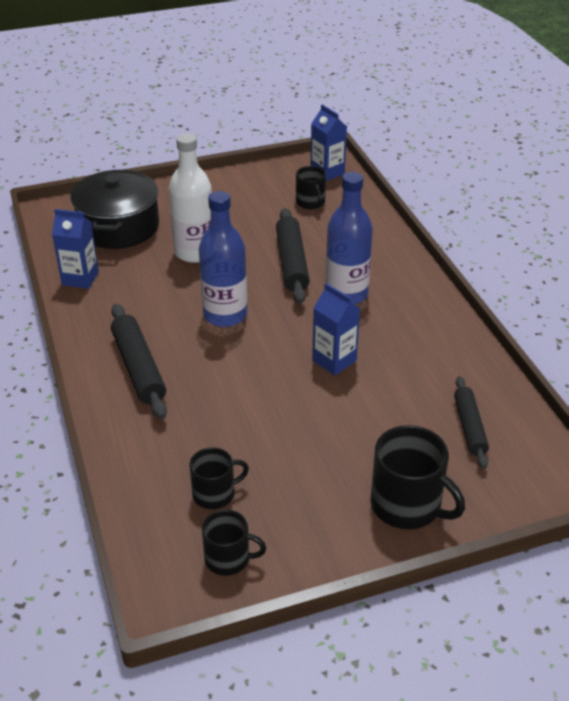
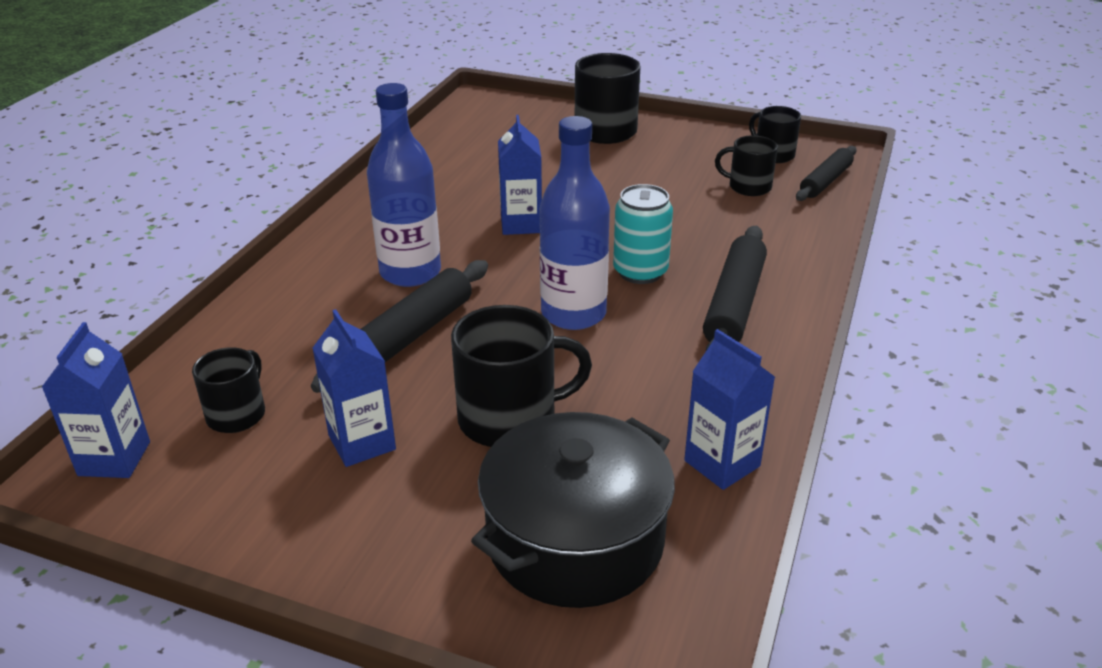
camera: 140 degrees left, 5 degrees down
white bottle [169,133,212,263] -> black mug [451,305,592,447]
black rolling pin [454,376,489,469] -> black rolling pin moved to [796,146,857,201]
none -> blue carton [312,309,396,467]
none -> turquoise can [613,184,673,284]

